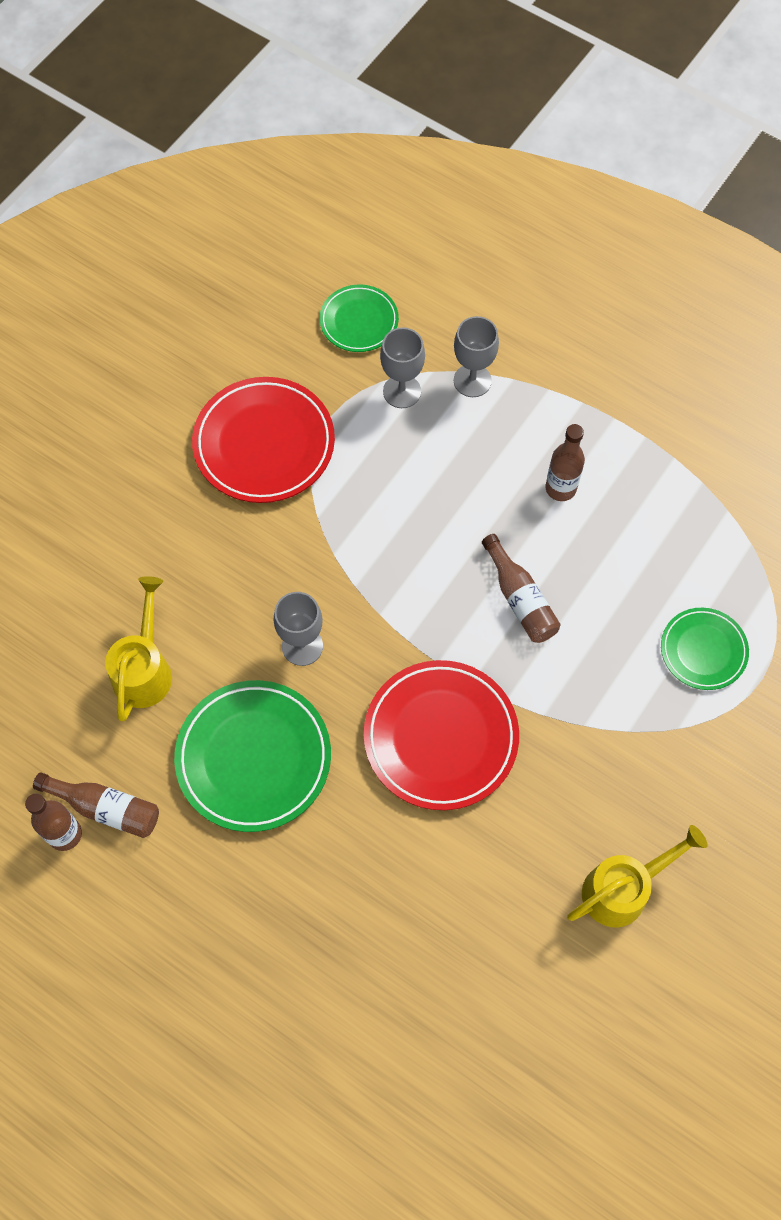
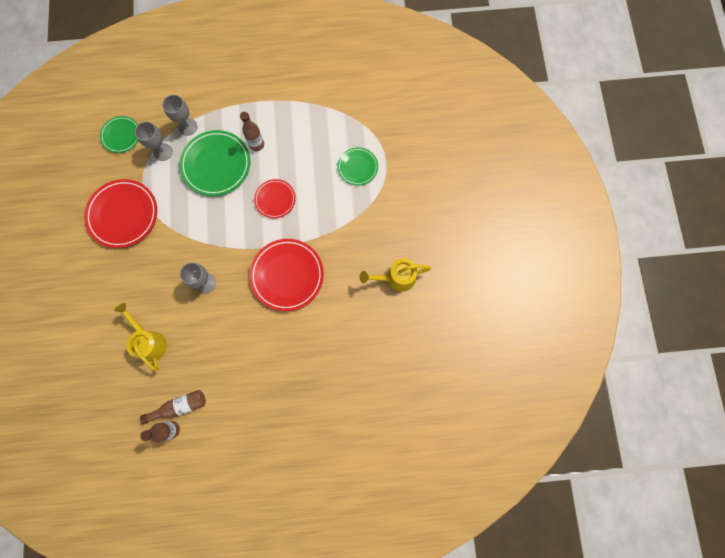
camera: 40 degrees left, 10 degrees up
green plate [174,680,331,832] -> green plate moved to [179,130,250,196]
brown bottle [482,534,561,643] -> red plate [254,179,296,218]
yellow watering can [567,825,708,928] -> yellow watering can turned 120 degrees counterclockwise [360,258,432,292]

